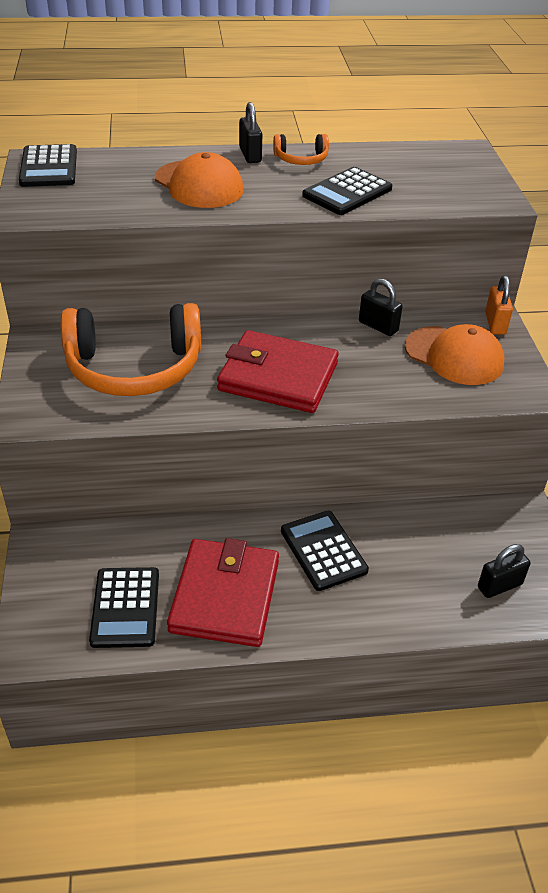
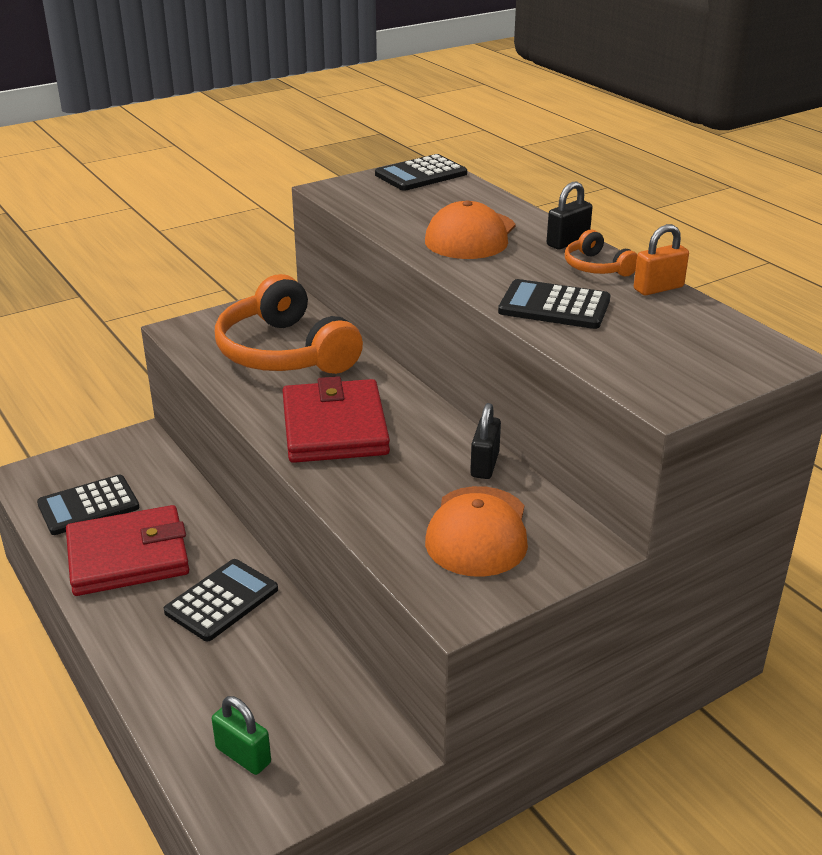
camera: 65 degrees right, 10 degrees down
black padlock [478,544,530,598] -> green padlock [212,696,271,775]
orange padlock [485,275,513,335] -> orange padlock moved to [634,224,689,295]

